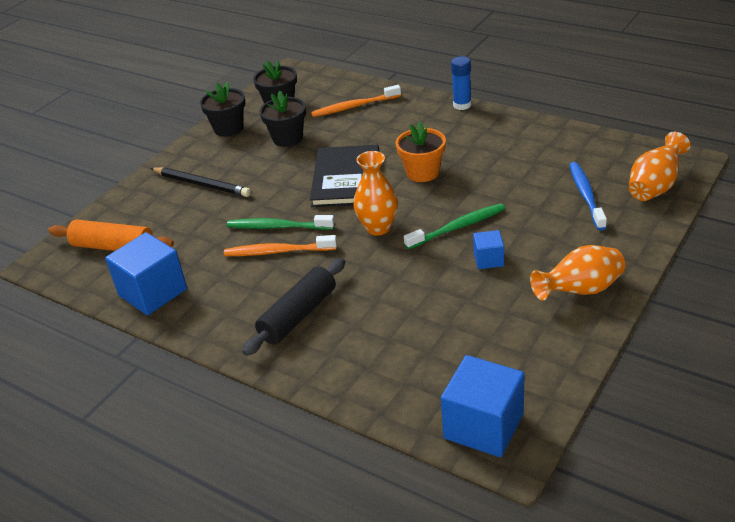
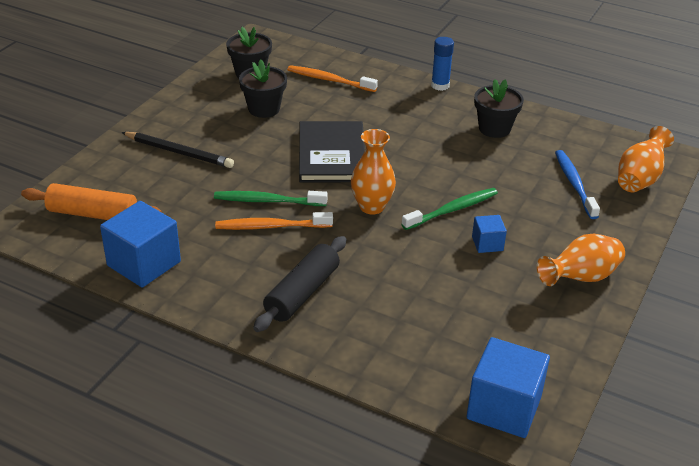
camera: 10 degrees left, 0 degrees up
black flower pot [200,82,245,137] -> black flower pot moved to [474,79,524,138]
orange toothbrush [311,85,401,117] -> orange toothbrush turned 45 degrees clockwise [287,65,378,92]
orange flower pot [396,122,446,182] -> none

